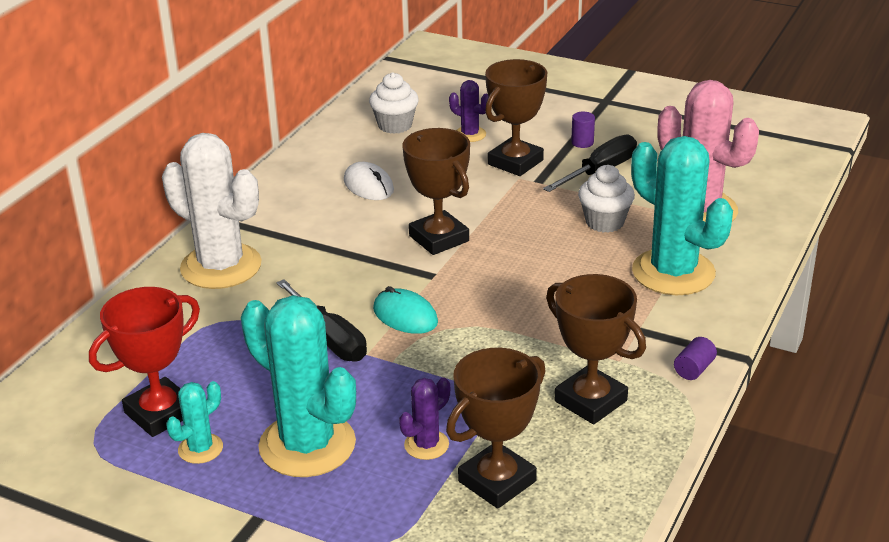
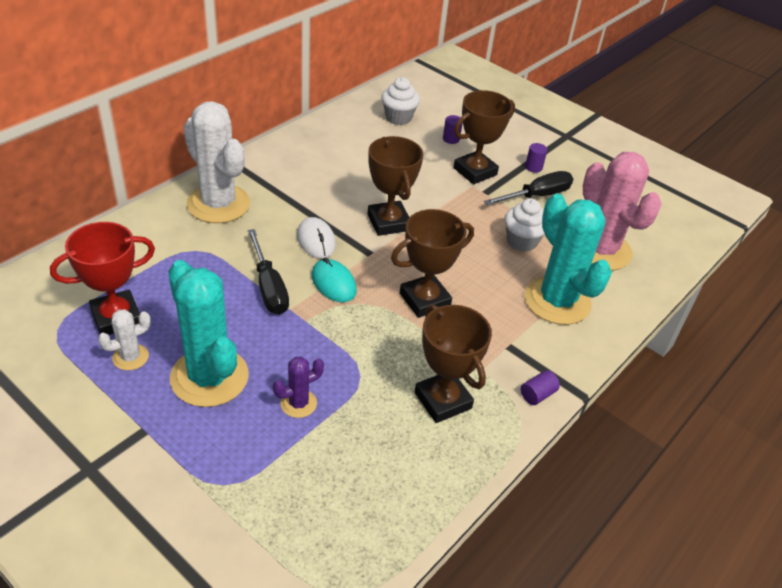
camera: 10 degrees right, 10 degrees up
turquoise cactus [166,381,223,464] -> white cactus [98,309,151,371]
white mouse [344,162,394,200] -> white mouse moved to [297,217,336,259]
brown trophy [446,348,546,509] -> brown trophy moved to [391,209,474,318]
purple cactus [449,80,489,142] -> purple cylinder [443,115,463,144]

